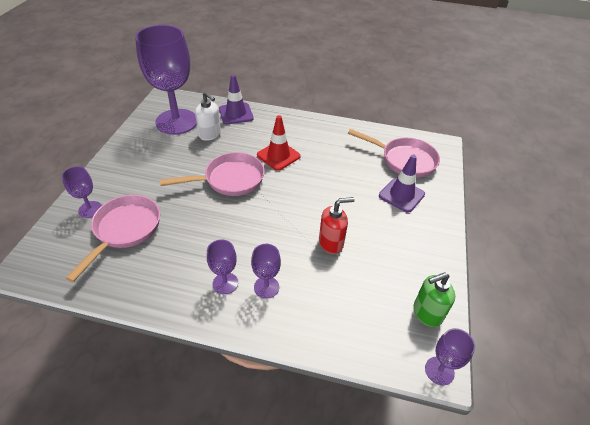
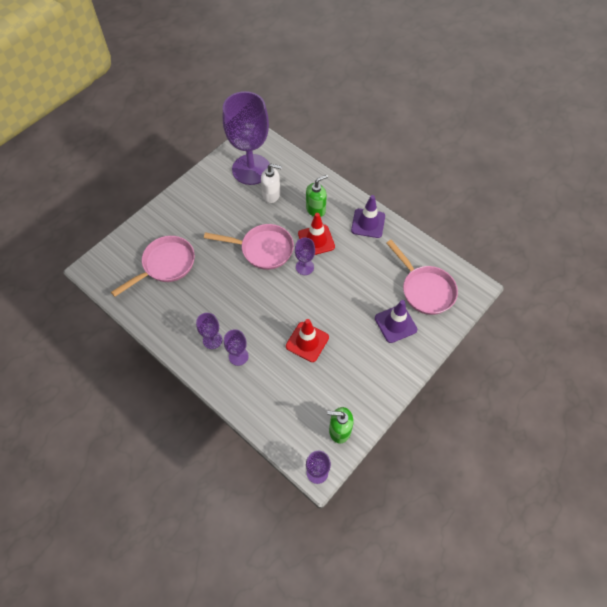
camera: 30 degrees right, 15 degrees up
purple goblet [61,166,102,218] -> purple goblet moved to [295,238,315,275]
white soap dispenser [195,92,221,141] -> white soap dispenser turned 60 degrees counterclockwise [261,164,282,203]
purple traffic cone [219,74,253,124] -> purple traffic cone moved to [351,195,385,238]
red soap dispenser [319,197,355,254] -> red traffic cone [286,319,329,362]
none -> green soap dispenser [306,175,328,217]

